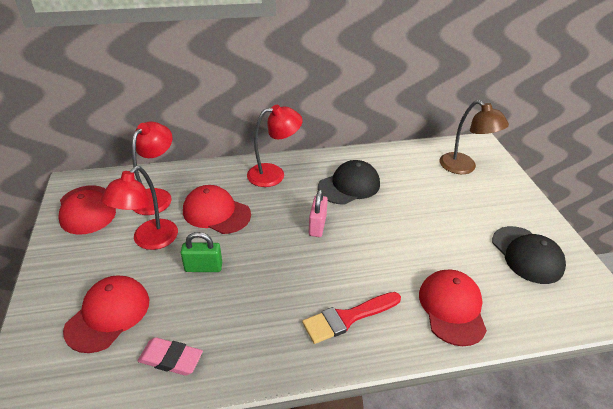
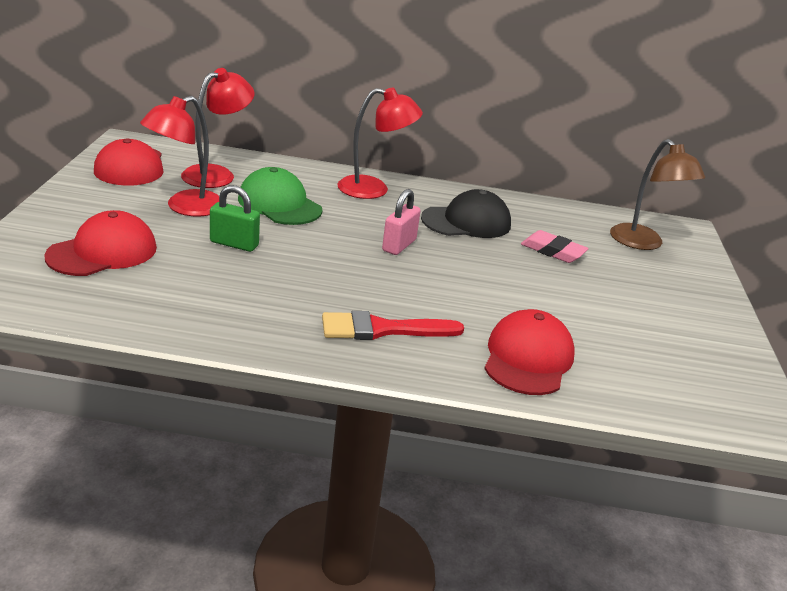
camera: 15 degrees right, 10 degrees down
pink eraser [138,337,203,376] -> pink eraser moved to [521,230,589,263]
red cap [183,185,251,234] -> green cap [238,167,322,225]
black cap [492,226,566,284] -> none

